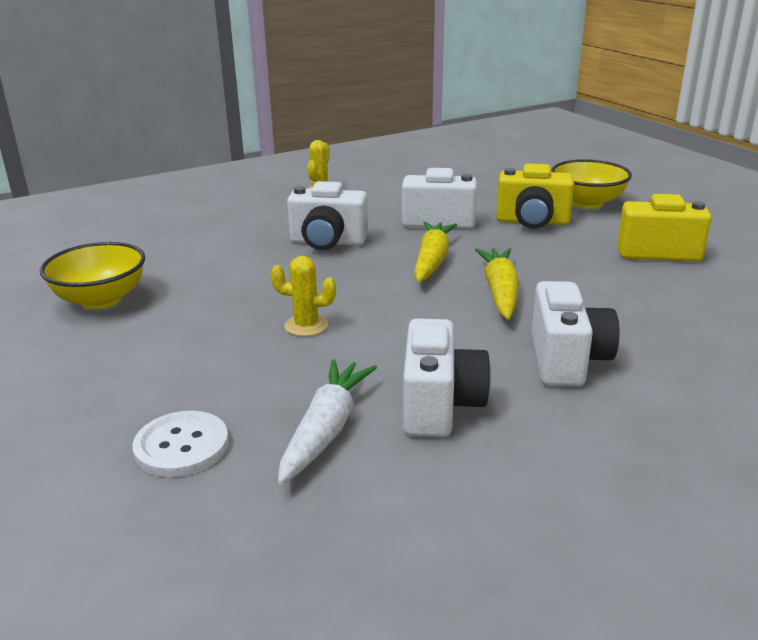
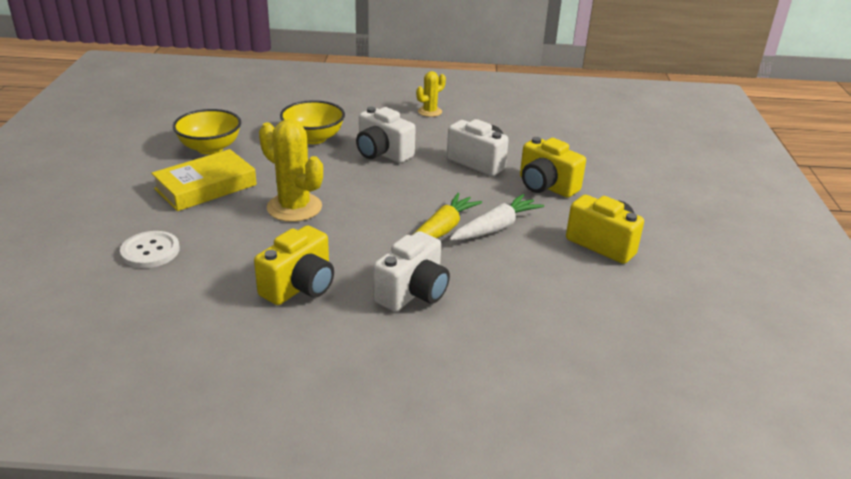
camera: 30 degrees right, 5 degrees up
yellow cactus [270,256,336,336] -> yellow cactus [259,119,323,222], size x1.80
white carrot [278,359,377,485] -> white carrot moved to [449,194,544,241]
white camera [403,319,491,437] -> yellow camera [254,226,334,305]
yellow carrot [414,221,457,282] -> none
yellow bowl [551,159,632,209] -> yellow bowl moved to [280,100,345,144]
none -> yellow book [151,149,257,211]

